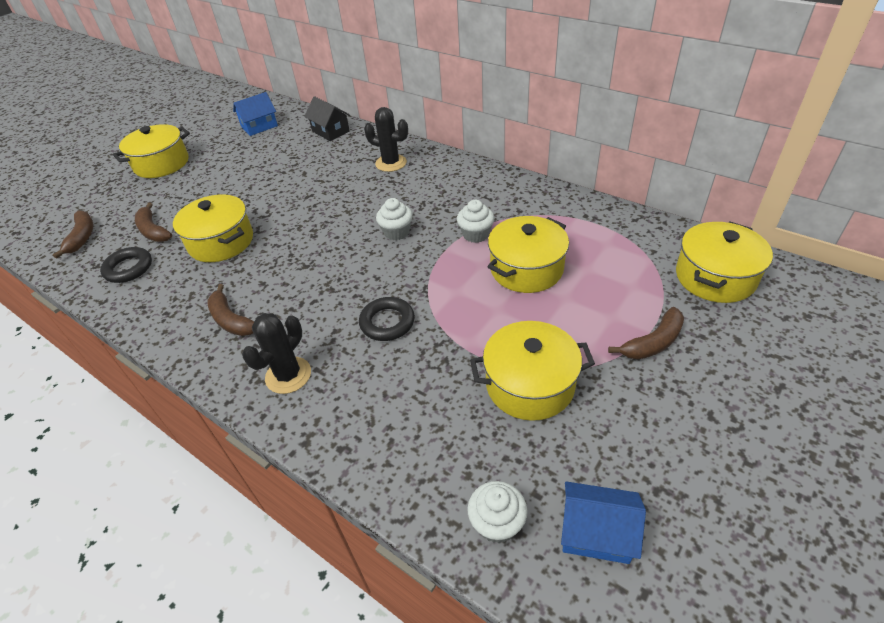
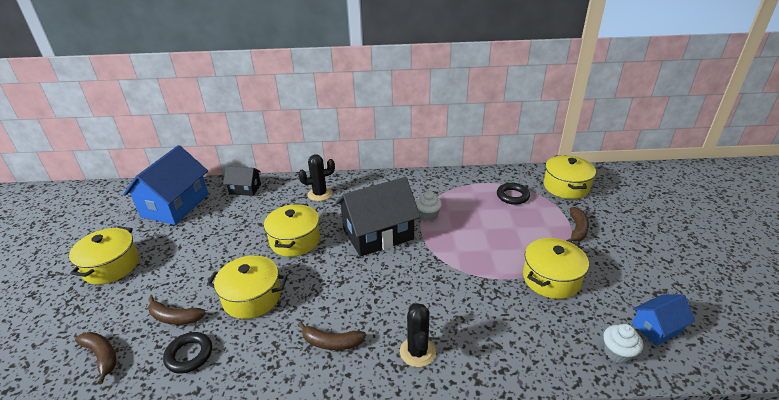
camera: 40 degrees left, 10 degrees down
blue house [233,92,278,136] -> blue house [123,145,208,225], size x1.96
black ring [359,297,415,341] -> black ring moved to [497,183,530,205]
white cupcake [376,198,413,240] -> black house [335,177,420,257]
yellow pot [488,216,569,293] -> yellow pot moved to [264,203,320,257]

